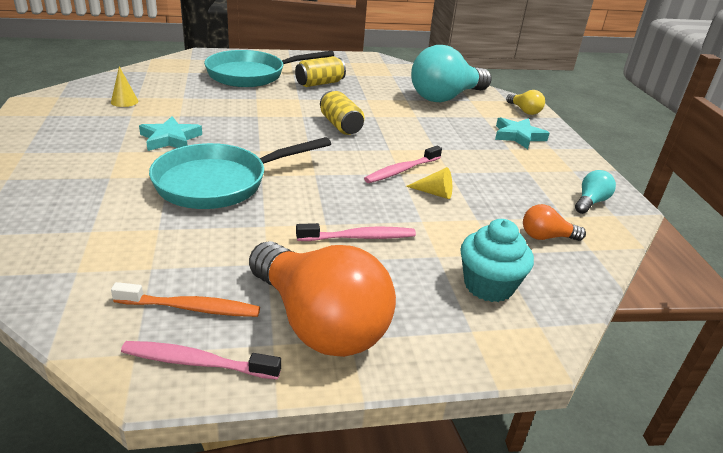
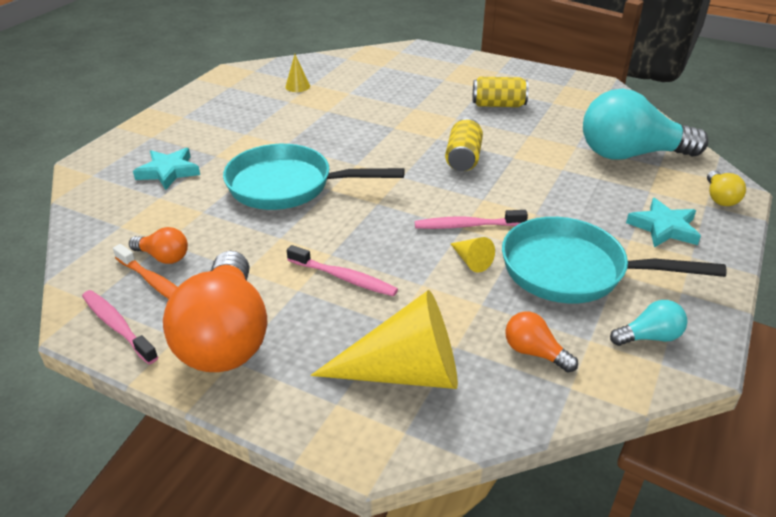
camera: 40 degrees right, 5 degrees up
turquoise star [139,116,202,151] -> turquoise star moved to [133,148,200,190]
turquoise pan [204,50,334,87] -> turquoise pan moved to [502,217,727,304]
turquoise cupcake [461,219,534,302] -> yellow cone [311,290,458,389]
none -> orange light bulb [129,227,188,264]

